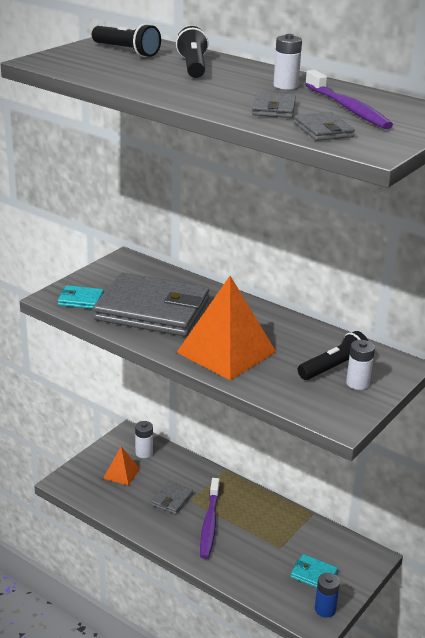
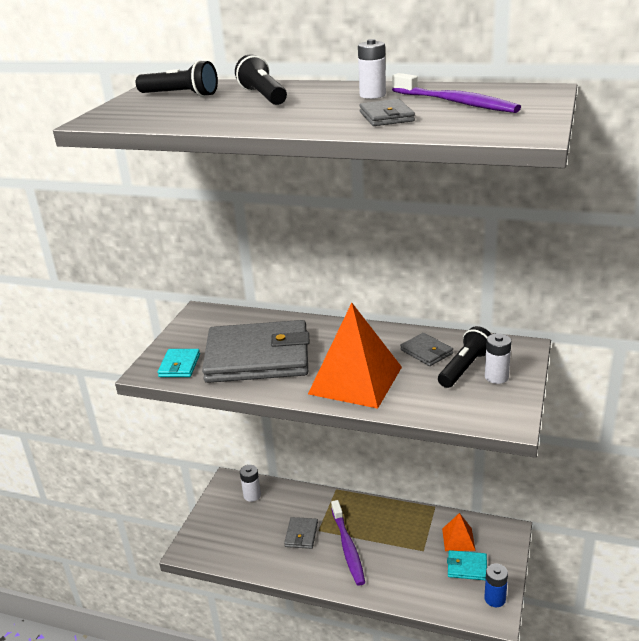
camera: 15 degrees left, 0 degrees up
turquoise wallet [58,285,104,309] -> turquoise wallet turned 75 degrees counterclockwise [158,349,200,377]
orange pyramid [103,447,140,486] -> orange pyramid moved to [442,513,476,551]
grey wallet [294,112,355,141] -> grey wallet moved to [400,333,453,366]

